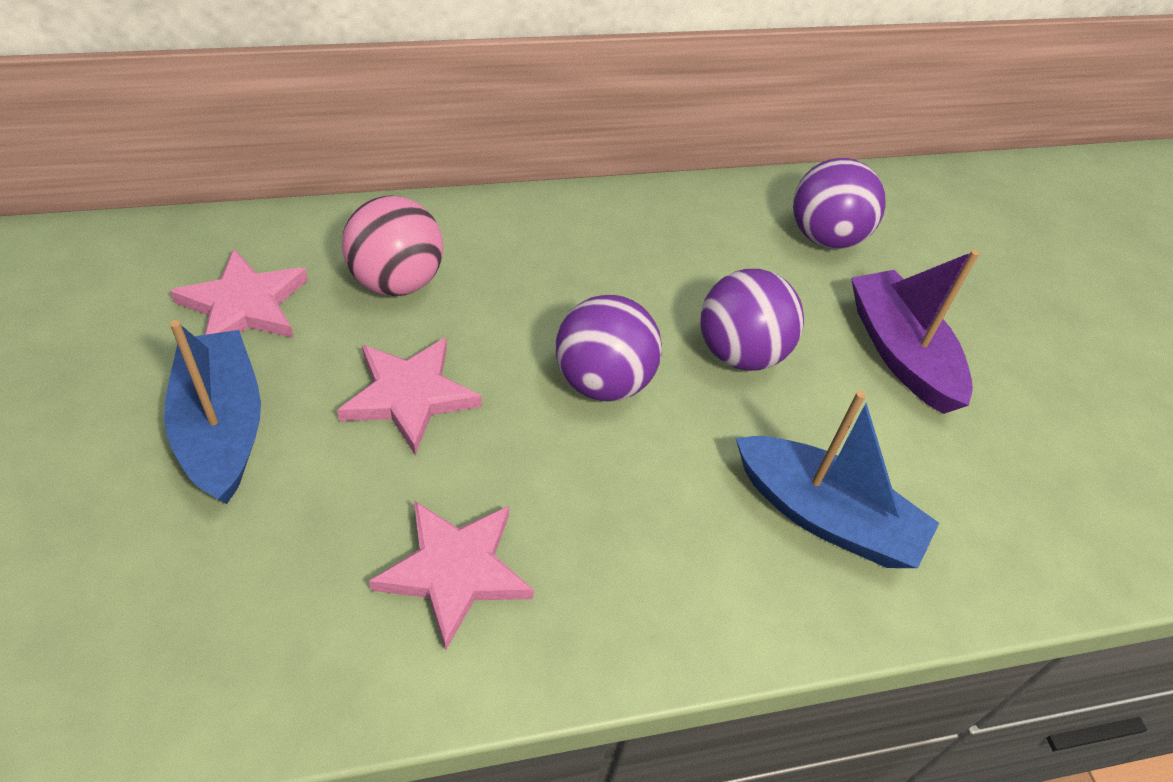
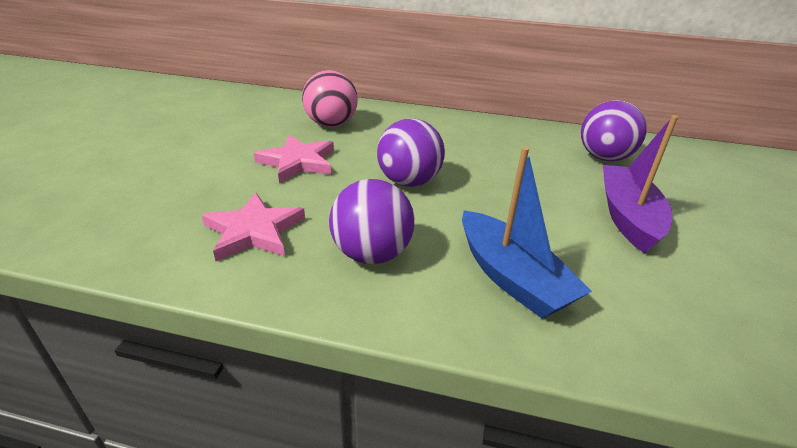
camera: 30 degrees right, 15 degrees down
blue boat [164,320,261,504] -> none
pink star [170,249,308,338] -> none
purple ball [700,269,804,371] -> purple ball moved to [329,179,415,264]

